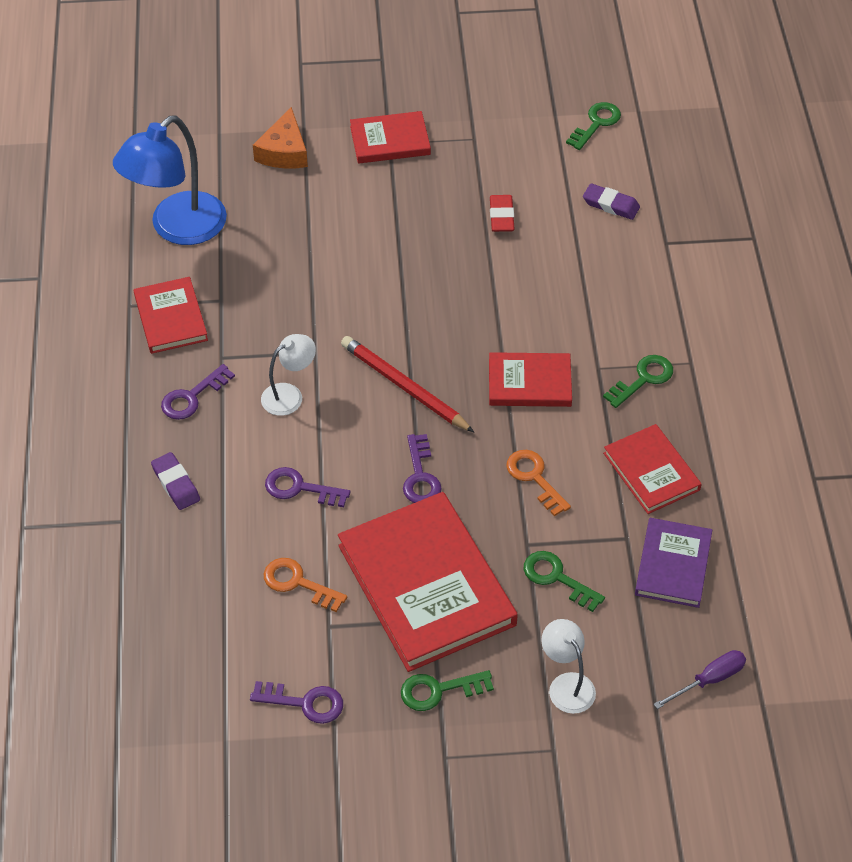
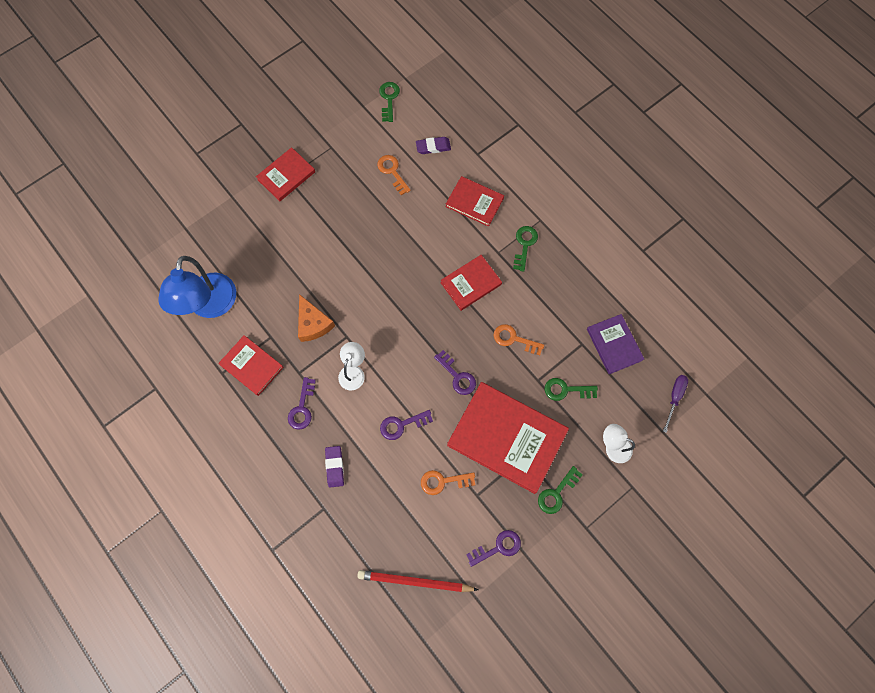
camera: 35 degrees left, 20 degrees up
purple eraser [151,452,200,510] -> purple eraser turned 60 degrees clockwise [325,446,344,488]
orange cheese [253,107,308,169] -> orange cheese moved to [298,294,335,342]
red pencil [341,336,474,432] -> red pencil moved to [357,570,478,592]
red eraser [490,195,514,232] -> none
red book [603,424,702,514] -> red book moved to [446,176,504,227]
none -> orange key [377,155,411,195]

